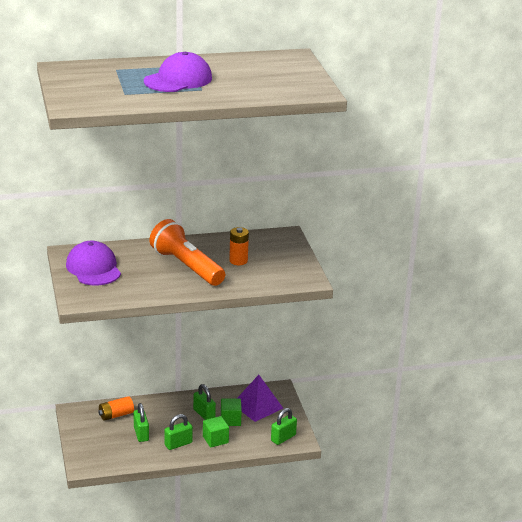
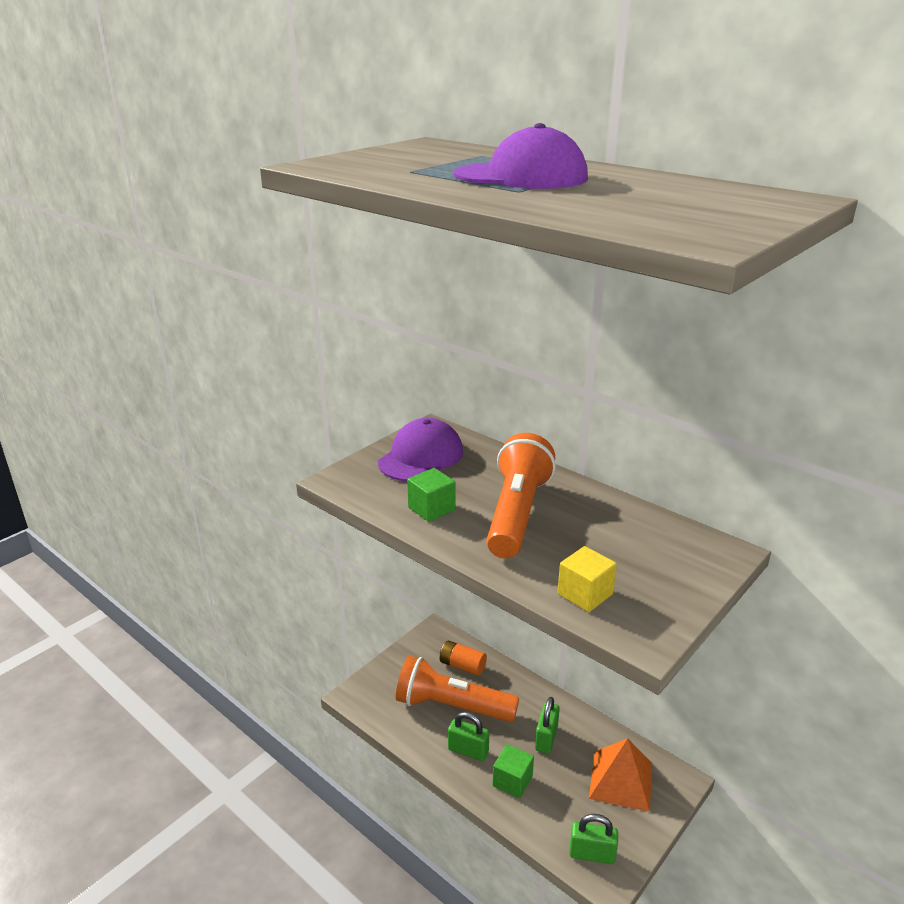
camera: 55 degrees right, 0 degrees up
green padlock [134,403,149,442] -> orange flashlight [396,656,519,722]
green cube [221,399,242,426] -> green cube moved to [407,468,456,522]
orange battery [229,227,249,265] -> none
purple pyramid [237,375,284,422] -> orange pyramid [589,738,652,812]
none -> yellow cube [558,546,617,612]

